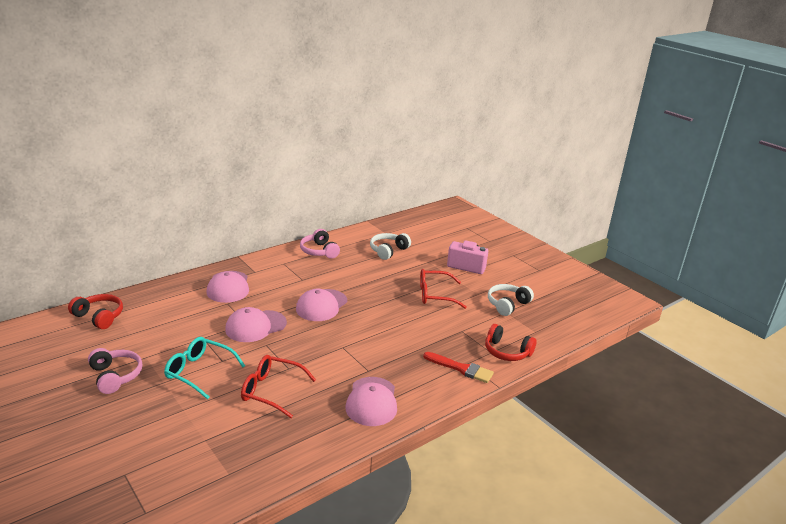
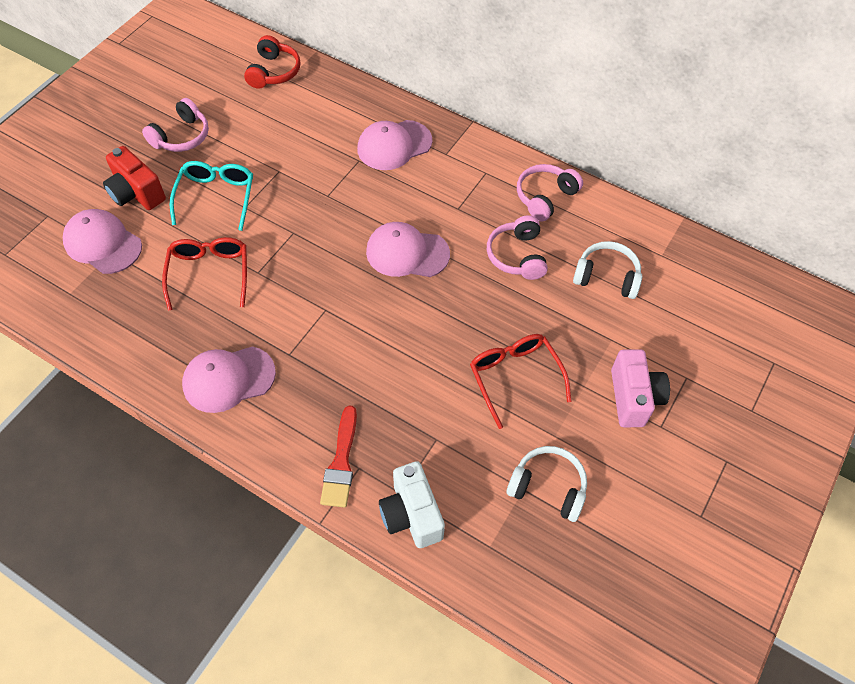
camera: 70 degrees right, 30 degrees up
pink cap [225,307,287,342] -> pink cap moved to [63,209,142,274]
red headphones [485,324,537,361] -> white camera [379,461,445,548]
none -> red camera [103,146,166,210]
none -> pink headphones [487,215,548,280]

